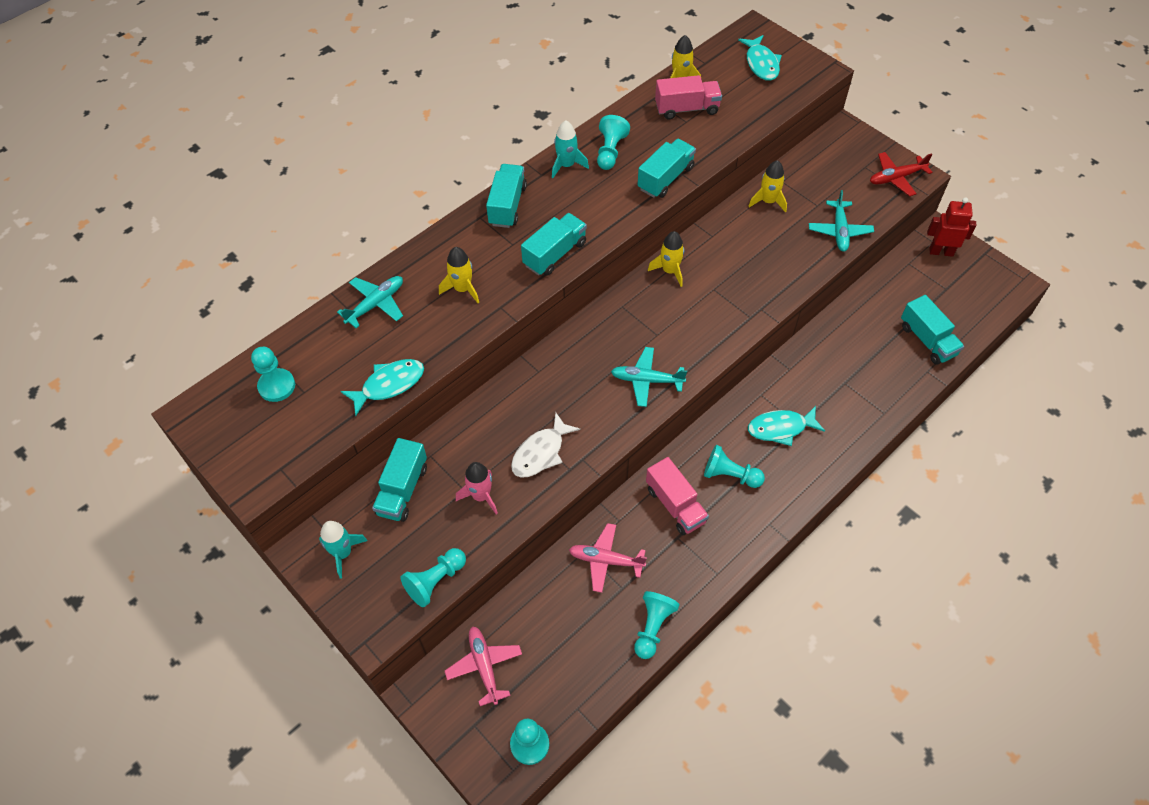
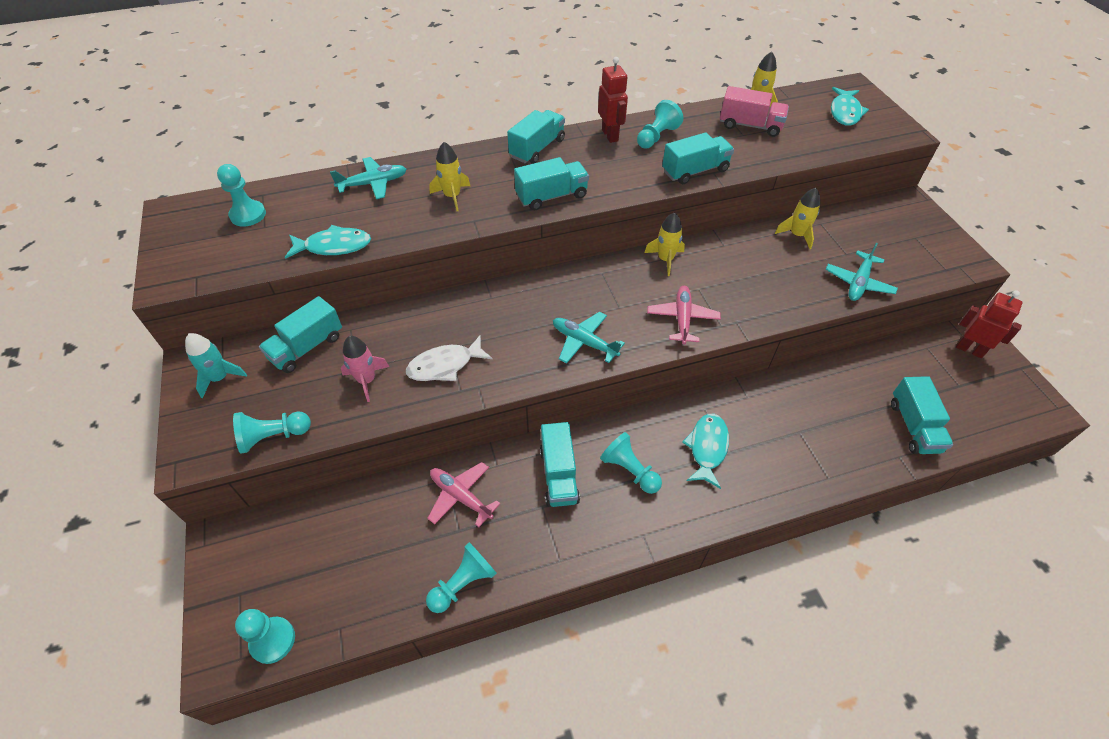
camera: 25 degrees right, 5 degrees down
pink plane [445,626,522,706] -> pink plane moved to [647,286,721,345]
turquoise rocket [552,120,589,178] -> red robot [598,57,628,143]
pink truck [646,457,709,535] -> turquoise truck [540,422,580,507]
turquoise fish [748,406,825,446] -> turquoise fish turned 90 degrees clockwise [682,414,729,489]
red plane [870,152,933,196] -> none

